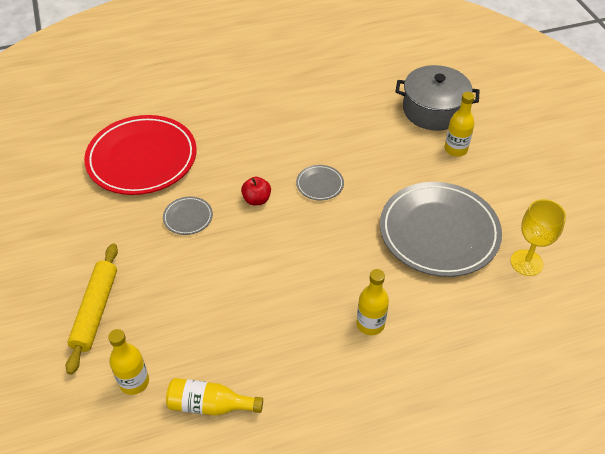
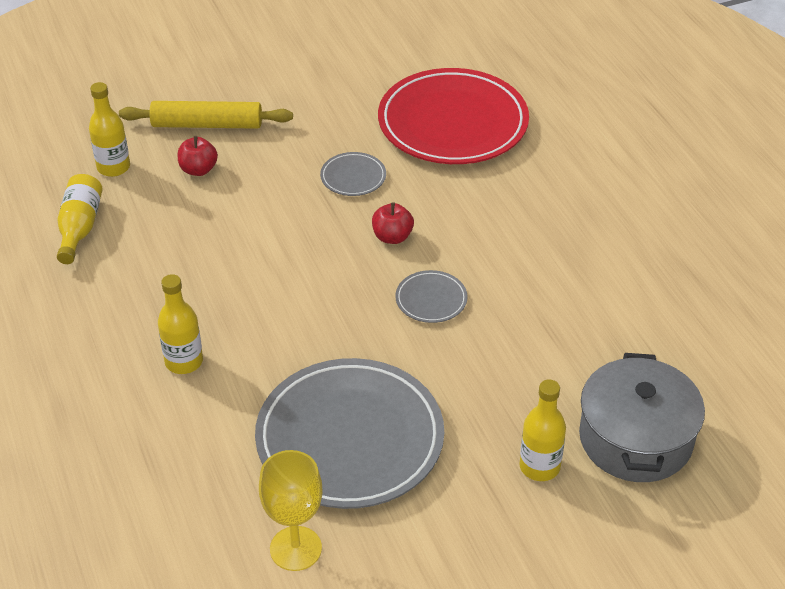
camera: 85 degrees right, 5 degrees down
none -> red apple [178,136,218,176]

